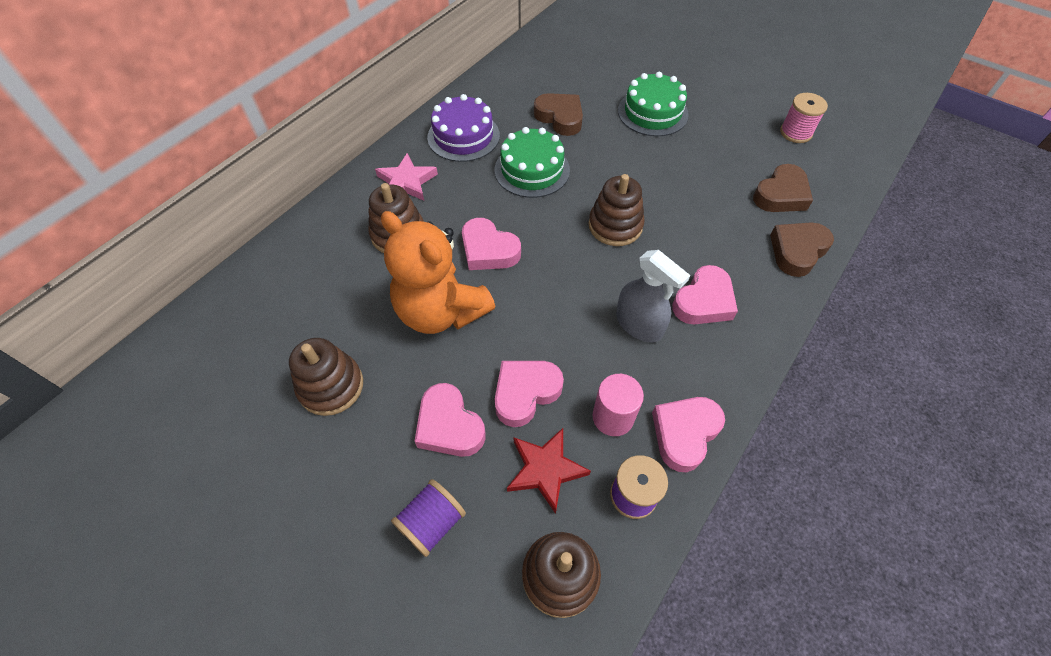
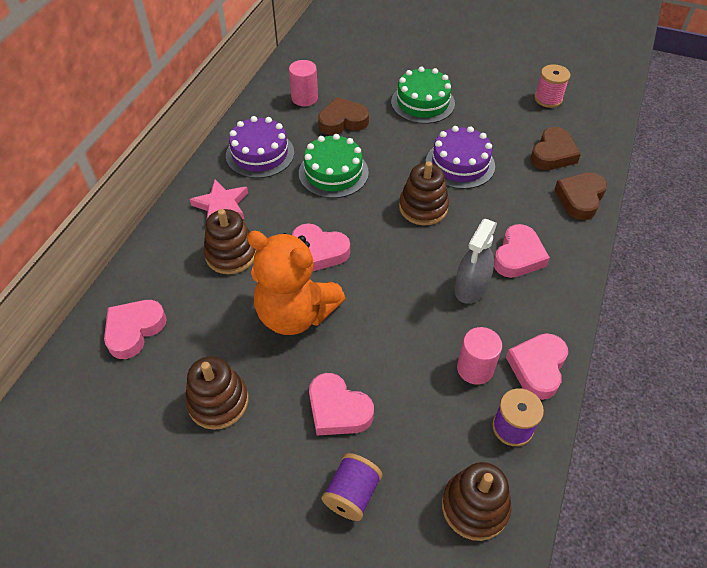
camera: 15 degrees left, 5 degrees down
pink heart [495,361,564,427] -> pink heart moved to [104,300,167,359]
red star [507,428,591,514] -> none
brown heart [534,93,583,136] -> brown heart turned 45 degrees counterclockwise [318,97,369,135]
grey spray bottle [616,250,690,343] -> grey spray bottle turned 90 degrees clockwise [455,219,497,304]
none -> pink cylinder [289,60,318,106]
none -> purple cake [426,126,495,189]

